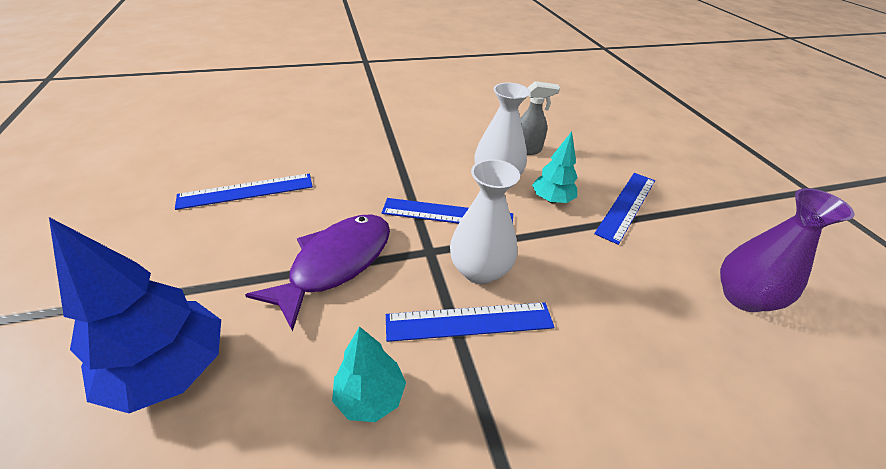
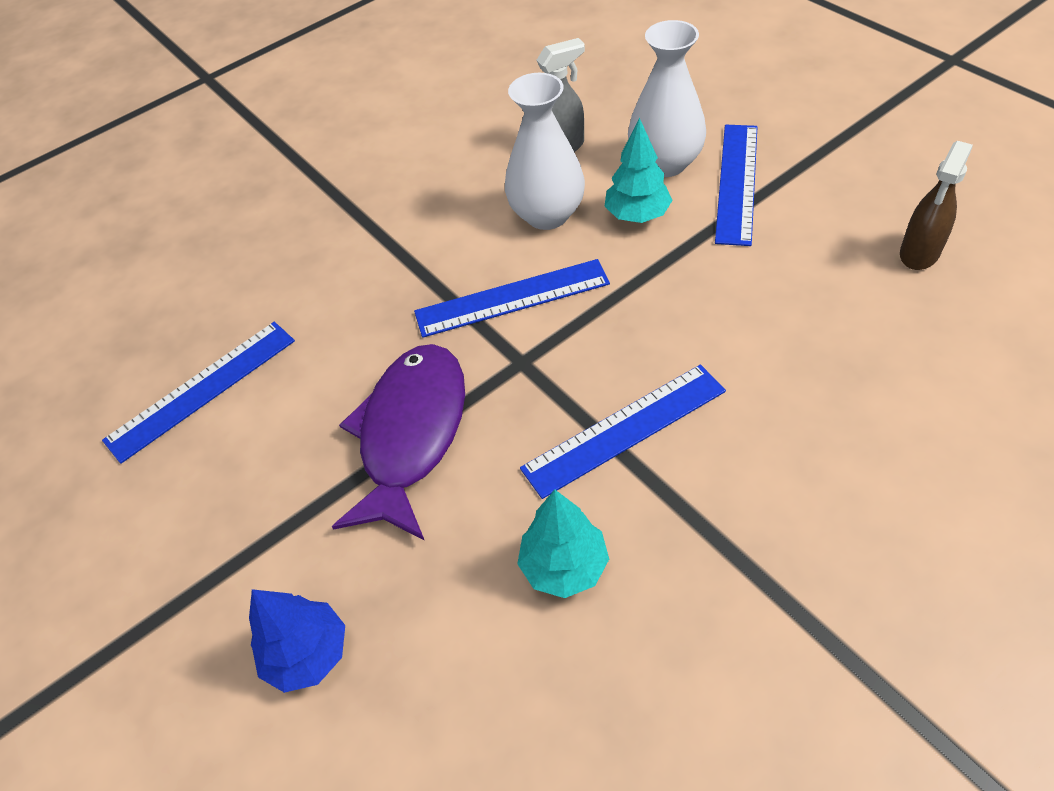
camera: 15 degrees left, 10 degrees up
blue tree [49,217,221,413] -> blue tree [249,589,345,693], size x0.59
white vase [450,159,520,284] -> white vase moved to [628,20,706,177]
purple vase [720,188,855,312] -> brown spray bottle [900,141,973,270]

